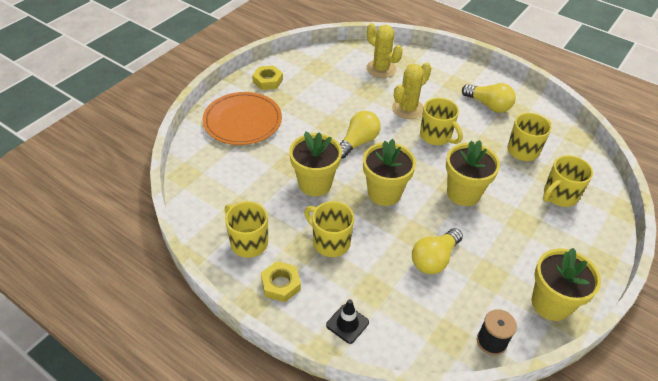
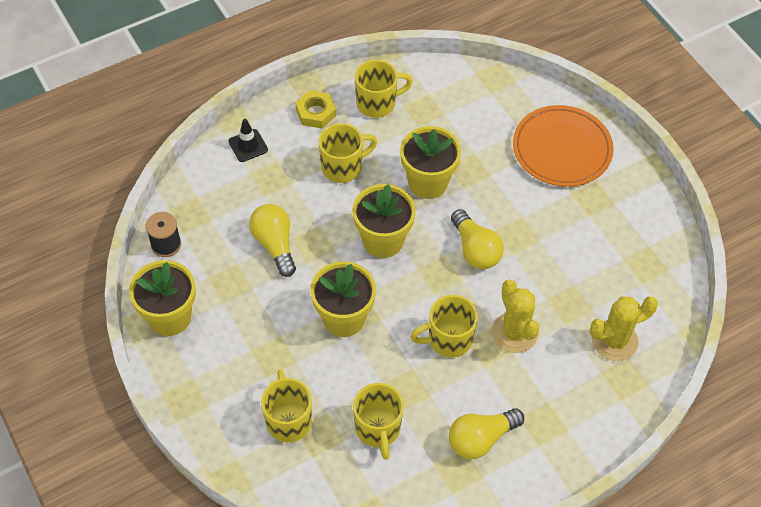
camera: 115 degrees right, 10 degrees up
yellow nut [252,65,283,90] -> none

